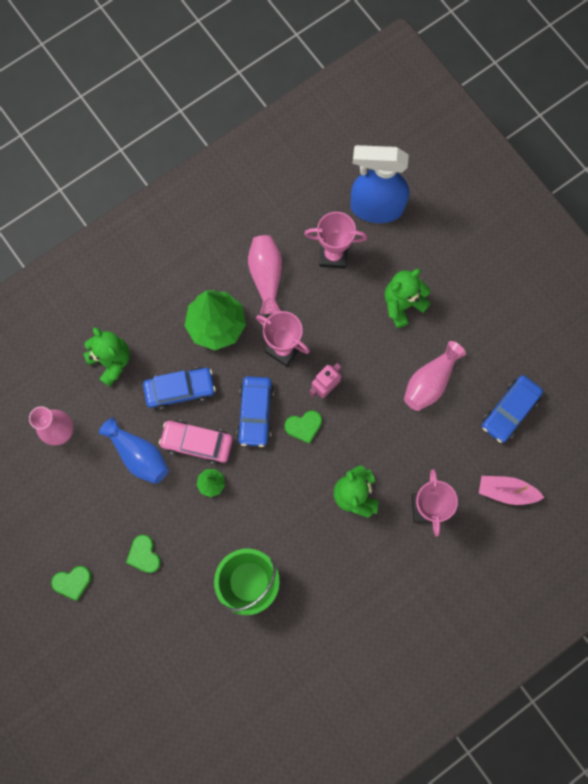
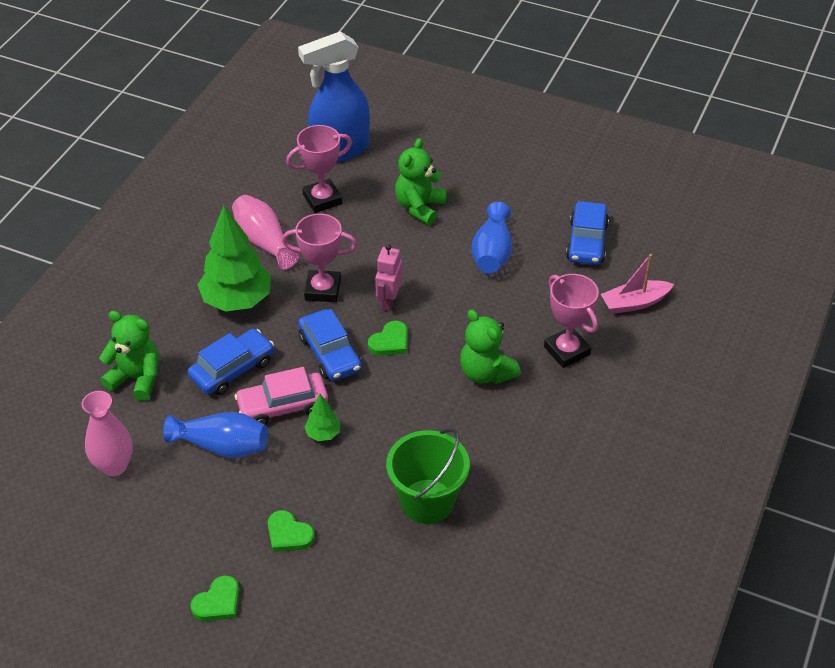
camera: 30 degrees left, 30 degrees down
pink vase [404,341,466,411] -> blue vase [472,202,512,274]

